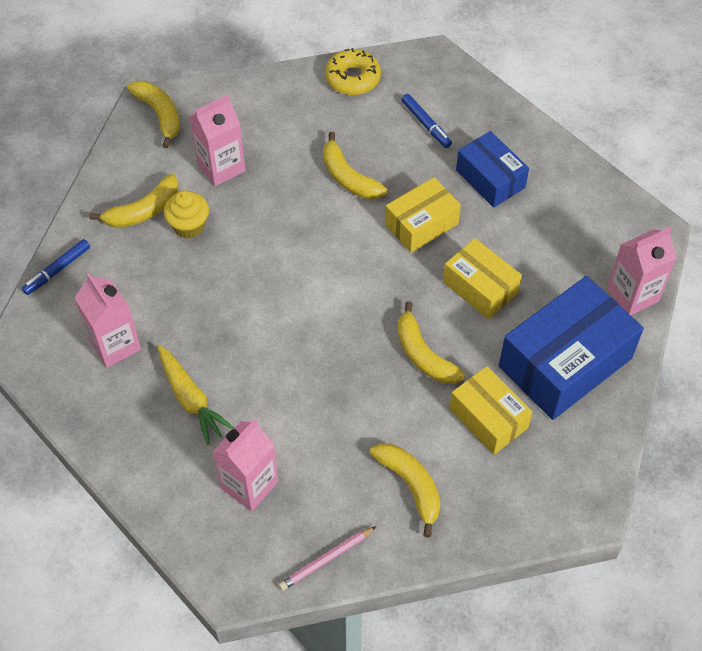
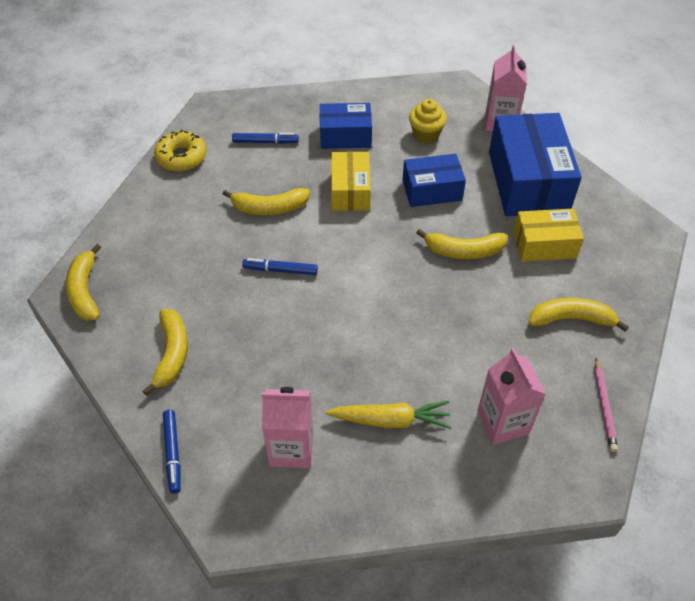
camera: 55 degrees left, 5 degrees down
yellow banana [127,81,180,148] -> yellow banana turned 105 degrees counterclockwise [66,244,101,321]
yellow cupcake [164,190,209,239] -> yellow cupcake moved to [409,99,447,143]
pink carton [189,95,245,186] -> none
yellow box [443,238,522,319] -> blue box [402,154,466,207]
none -> blue marker [242,258,318,275]

